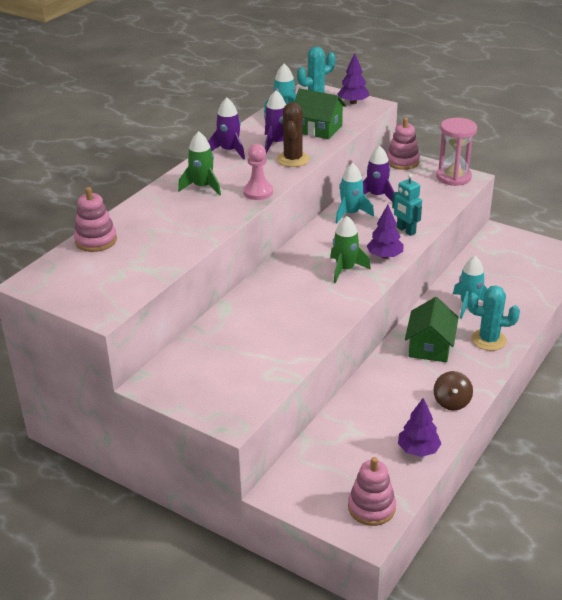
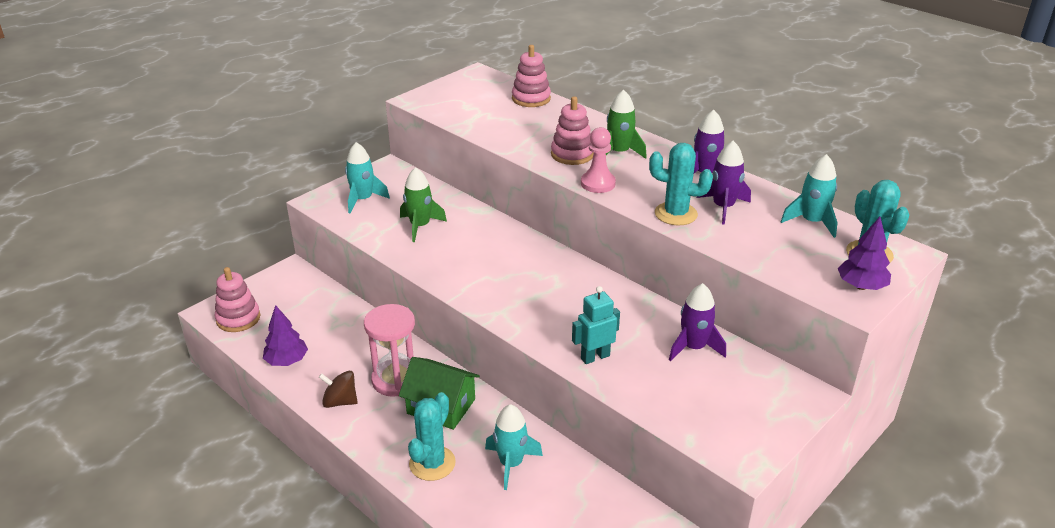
camera: 100 degrees right, 0 degrees up
brown cactus [277,102,310,167] -> turquoise cactus [649,143,713,225]
green house [294,88,346,139] -> none
green rocket [330,216,371,283] -> green rocket moved to [400,167,447,242]
turquoise rocket [336,163,374,224] -> turquoise rocket moved to [345,142,390,213]
purple tree [367,205,404,259] -> none
pink stacking toy [387,118,420,170] -> pink stacking toy moved to [551,96,594,165]
pink hourglass [436,118,477,186] -> pink hourglass moved to [364,304,415,397]

